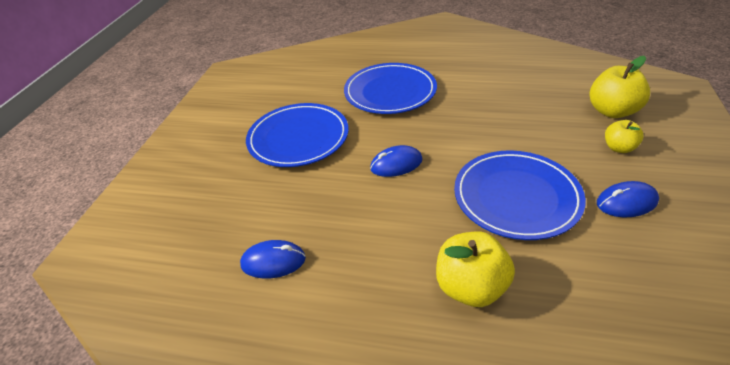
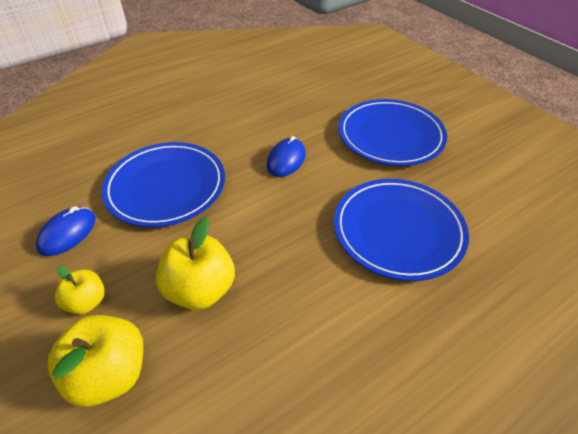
camera: 130 degrees right, 5 degrees up
blue mouse [240,240,306,279] -> none
yellow apple [436,231,515,307] -> yellow apple moved to [156,217,235,310]

